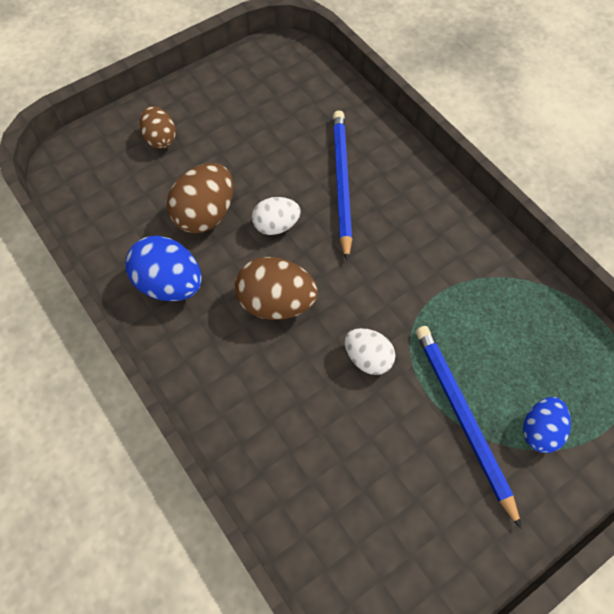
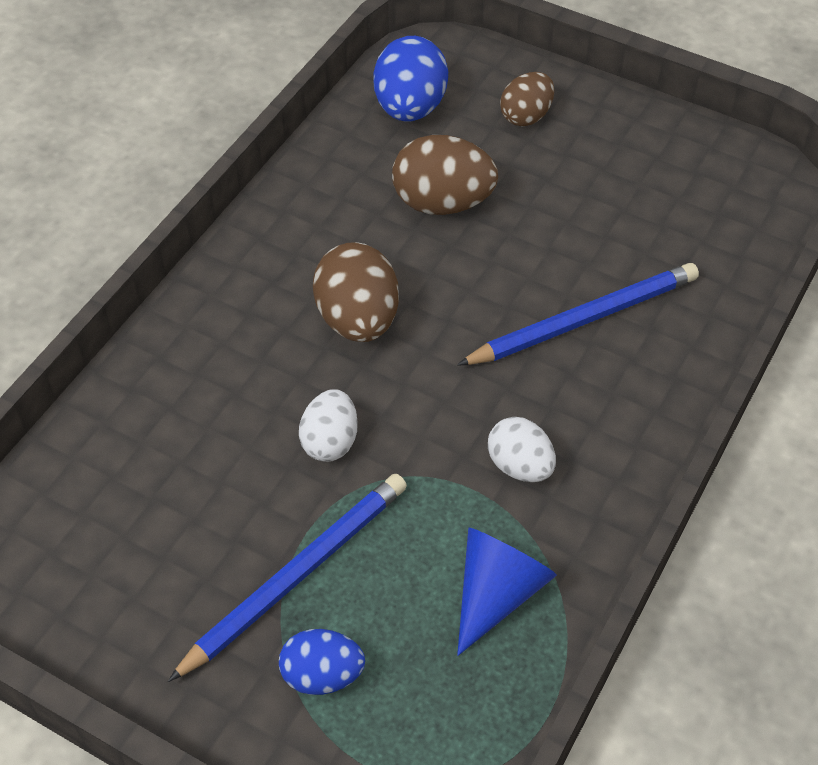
camera: 65 degrees right, 10 degrees down
blue egg [126,236,202,301] -> blue egg moved to [373,36,448,122]
white egg [252,197,301,235] -> white egg moved to [488,417,556,482]
none -> blue cone [457,528,557,656]

